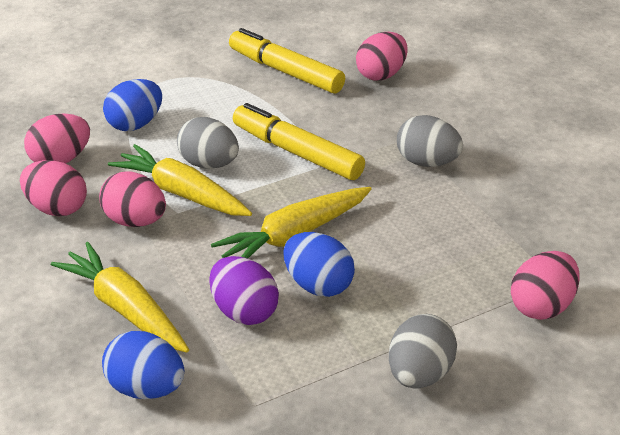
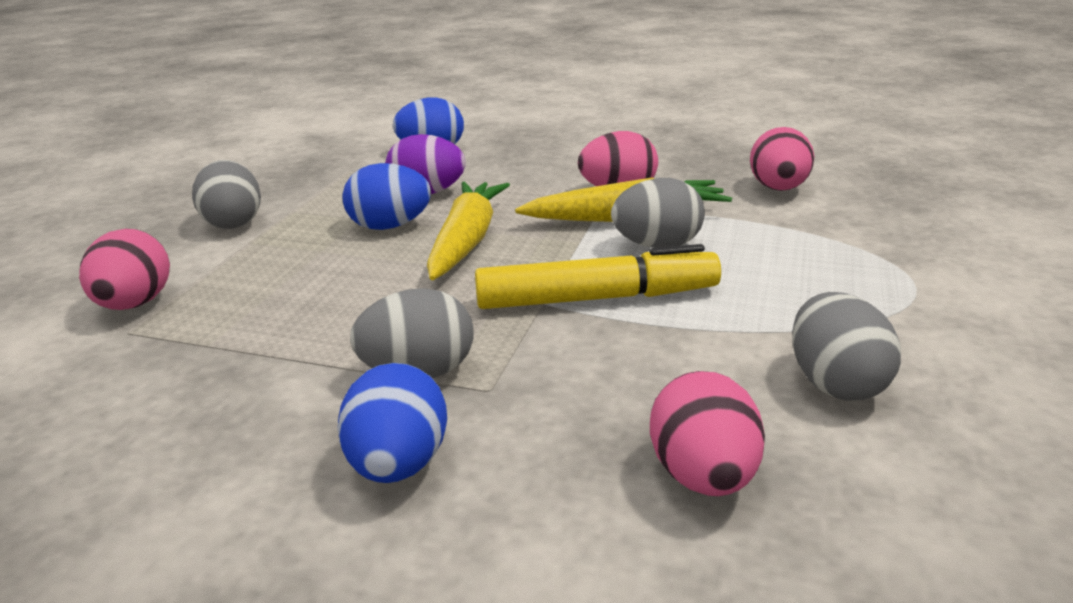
camera: 135 degrees right, 10 degrees down
pink egg [20,160,87,216] -> none
yellow carrot [51,242,189,353] -> none
blue egg [103,79,162,131] -> blue egg moved to [338,363,447,483]
yellow marker [229,28,345,94] -> grey egg [792,292,901,401]

